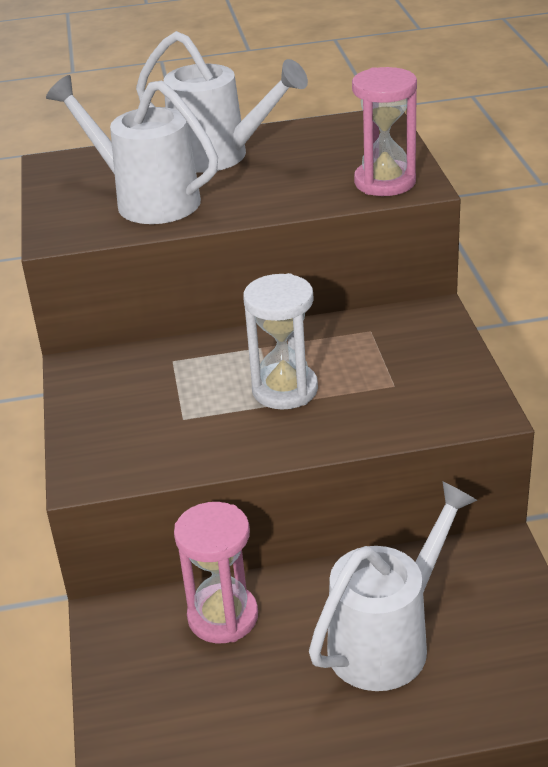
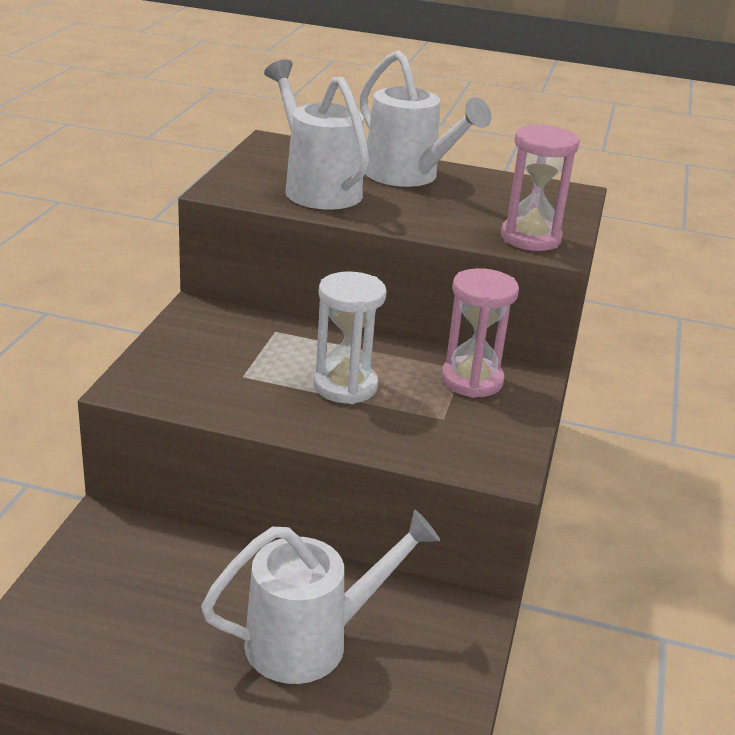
camera: 20 degrees right, 5 degrees down
pink hourglass [174,502,258,643] -> pink hourglass moved to [441,268,519,398]

